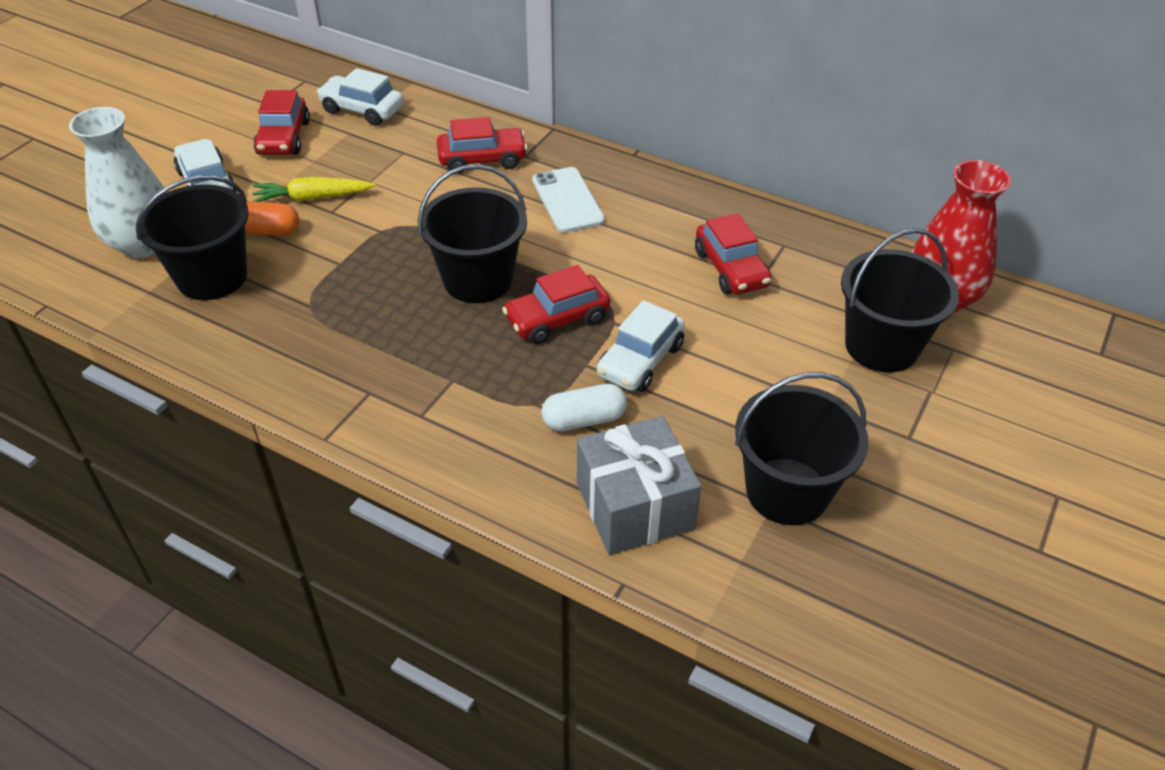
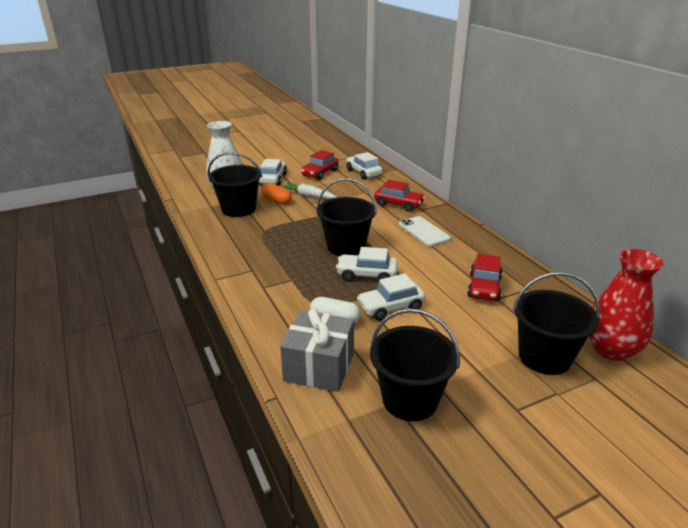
camera: 35 degrees right, 15 degrees down
yellow carrot [252,177,375,202] -> white carrot [282,183,337,199]
red car [502,265,610,344] -> white car [336,247,398,281]
white phone [532,167,605,233] -> white phone turned 45 degrees counterclockwise [399,216,451,247]

